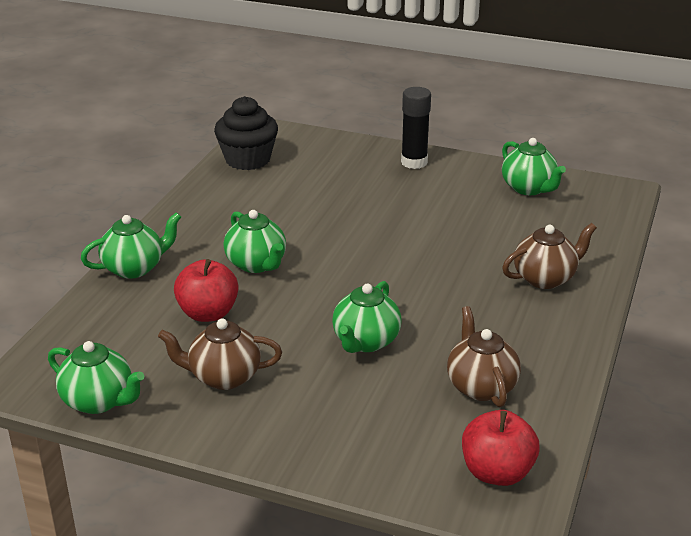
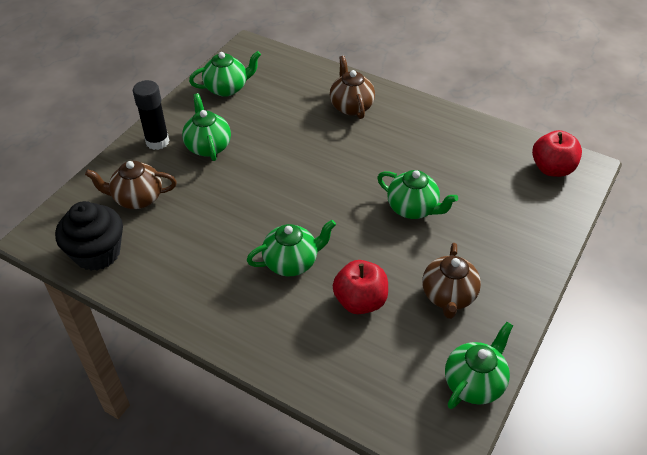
camera: 80 degrees left, 15 degrees up
green teapot [81,212,181,279] -> green teapot moved to [182,93,231,161]
brown teapot [447,306,521,407] -> brown teapot moved to [85,161,177,209]

